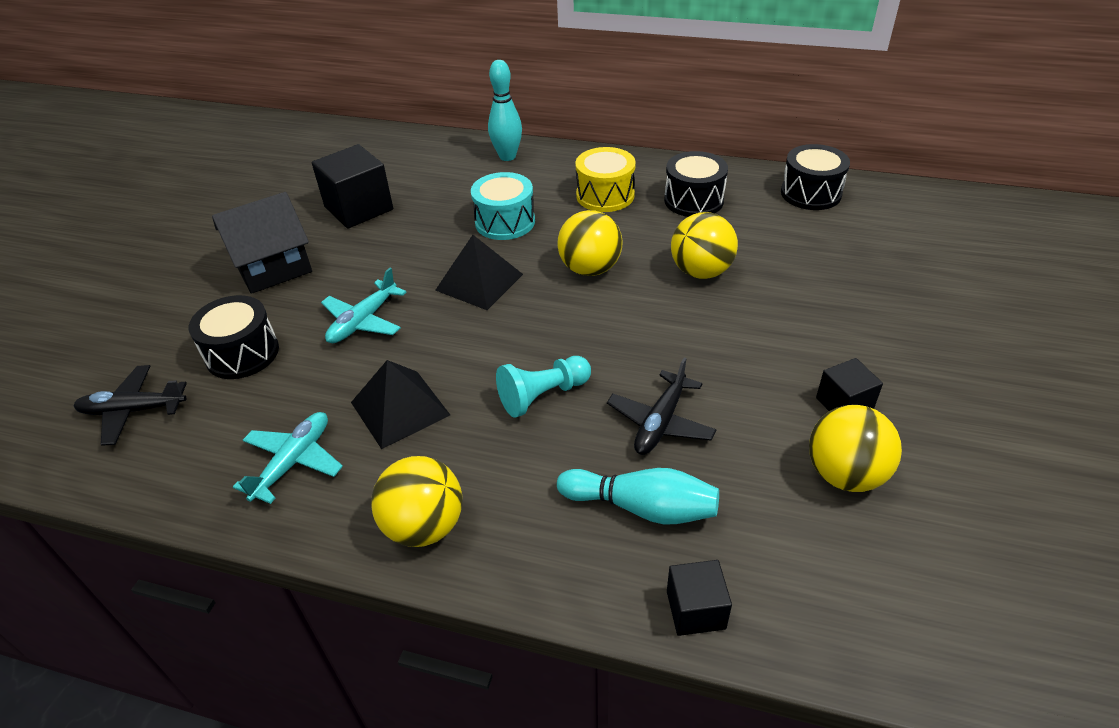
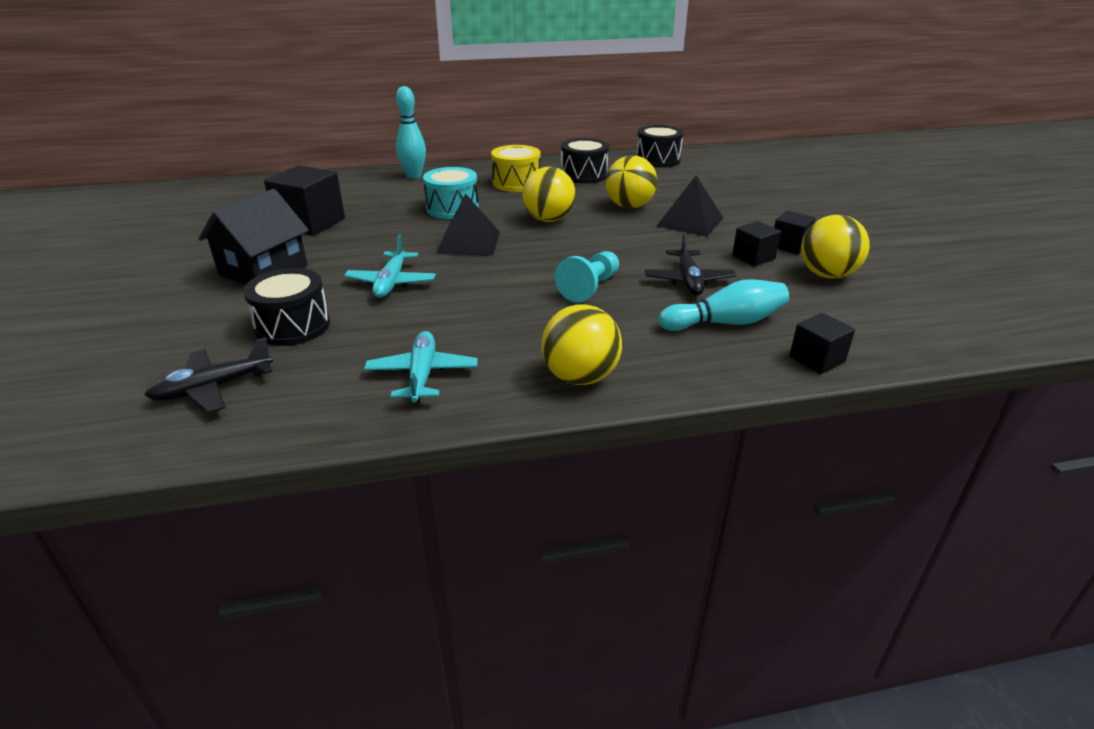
camera: 30 degrees left, 10 degrees down
black pyramid [351,360,450,449] -> black pyramid moved to [657,175,723,237]
none -> black cube [732,221,781,266]

